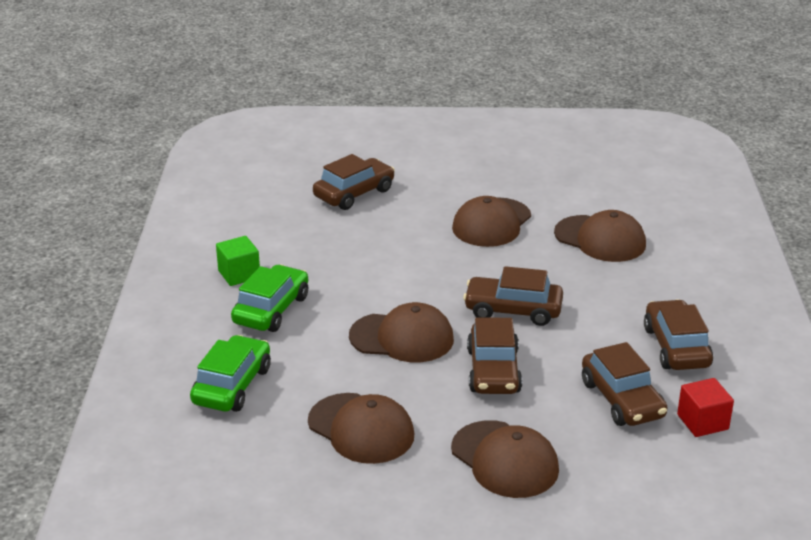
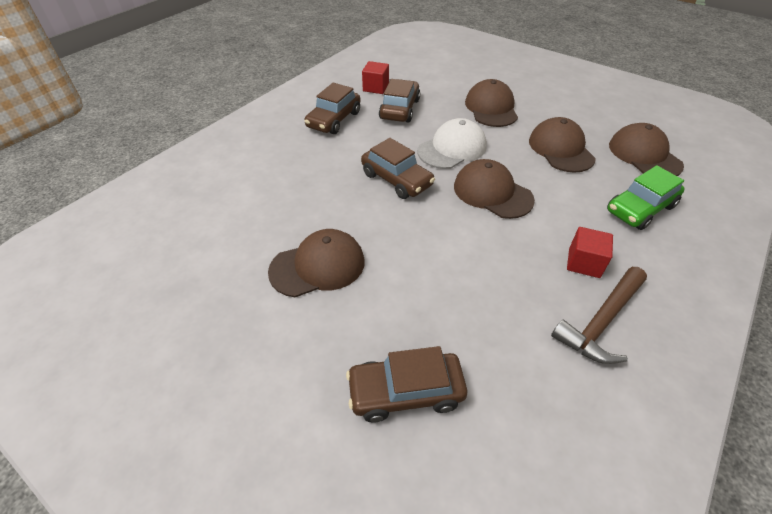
camera: 145 degrees left, 15 degrees up
green cube [216,236,260,286] -> brown hammer [551,267,647,364]
green car [231,265,308,332] -> red cube [567,227,613,278]
brown car [467,317,522,394] -> white cap [417,118,487,169]
brown cap [554,210,646,262] -> brown cap moved to [609,123,684,176]

